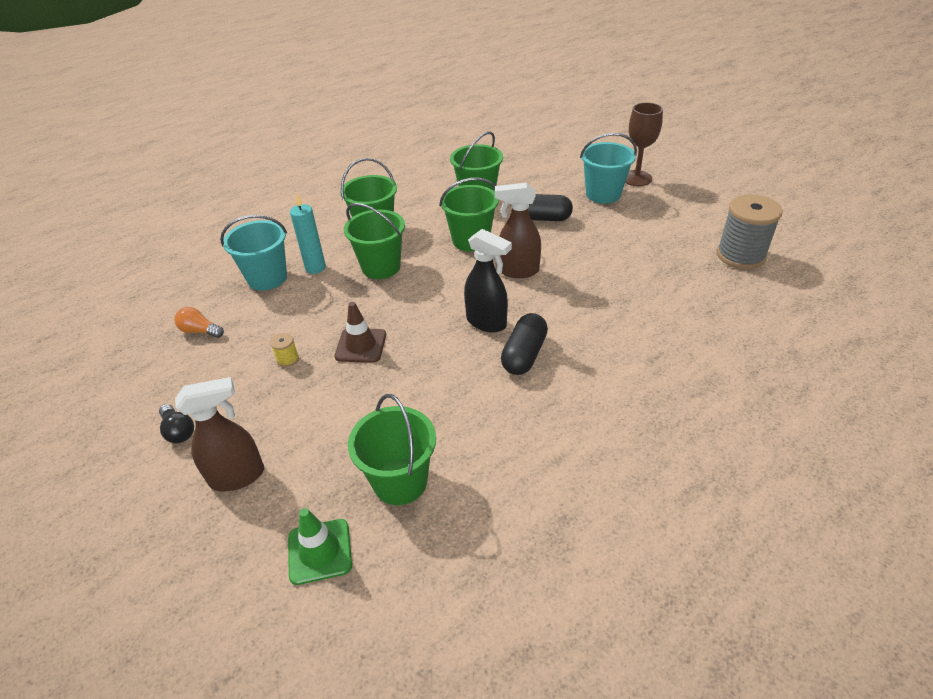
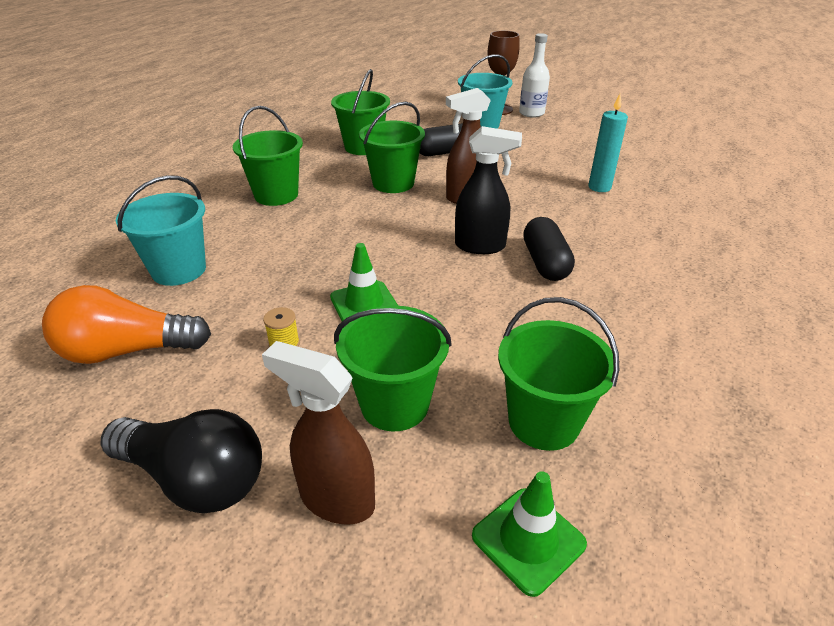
camera: 30 degrees left, 5 degrees down
black light bulb [159,404,194,443] -> black light bulb [101,409,262,513], size x1.98
orange light bulb [175,307,224,338] -> orange light bulb [42,285,211,364], size x1.98
brown spray bottle [175,377,264,491] -> brown spray bottle turned 105 degrees counterclockwise [262,341,375,525]
turquoise candle [290,193,326,274] -> turquoise candle moved to [588,94,628,192]
brown traffic cone [334,302,386,363] -> green traffic cone [330,243,398,321]
green bucket [344,203,405,279] -> green bucket moved to [334,306,452,431]
grey spool [717,194,783,269] -> none
none -> white bottle [519,33,550,118]

